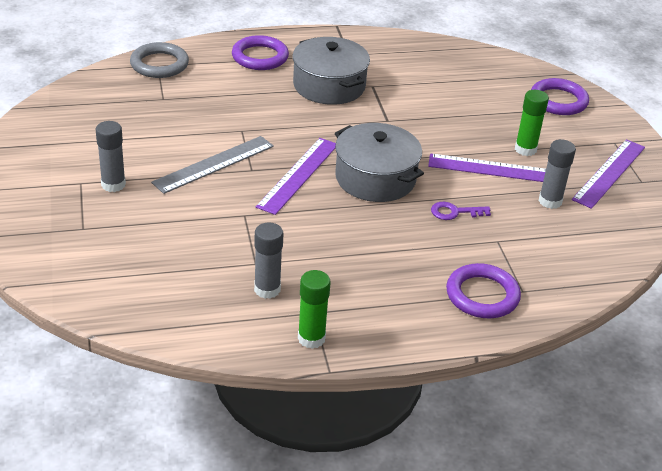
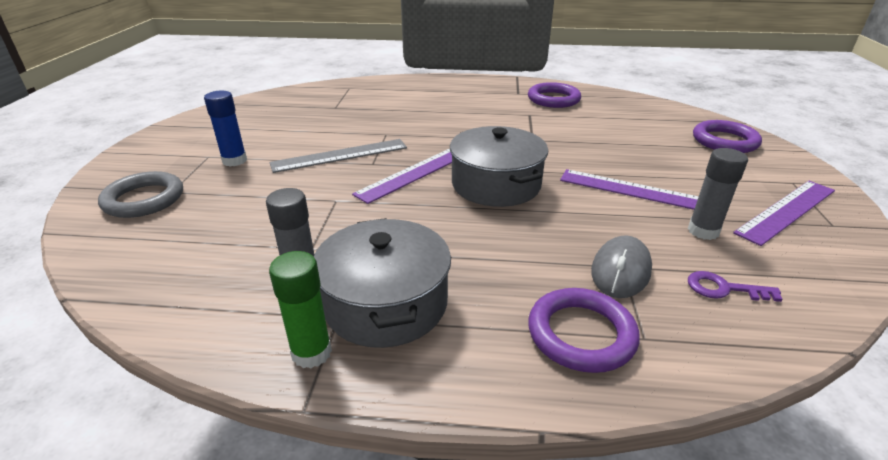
camera: 20 degrees right, 5 degrees down
grey glue stick [96,121,126,192] -> blue glue stick [204,91,247,166]
grey ring [130,42,189,78] -> grey ring moved to [98,171,183,218]
purple ring [232,35,289,70] -> purple ring moved to [528,82,581,108]
grey pot [292,37,370,105] -> grey pot moved to [314,218,451,348]
purple key [431,202,491,220] -> purple key moved to [688,271,782,302]
green glue stick [515,90,549,156] -> none
none -> grey mouse [591,236,652,298]

